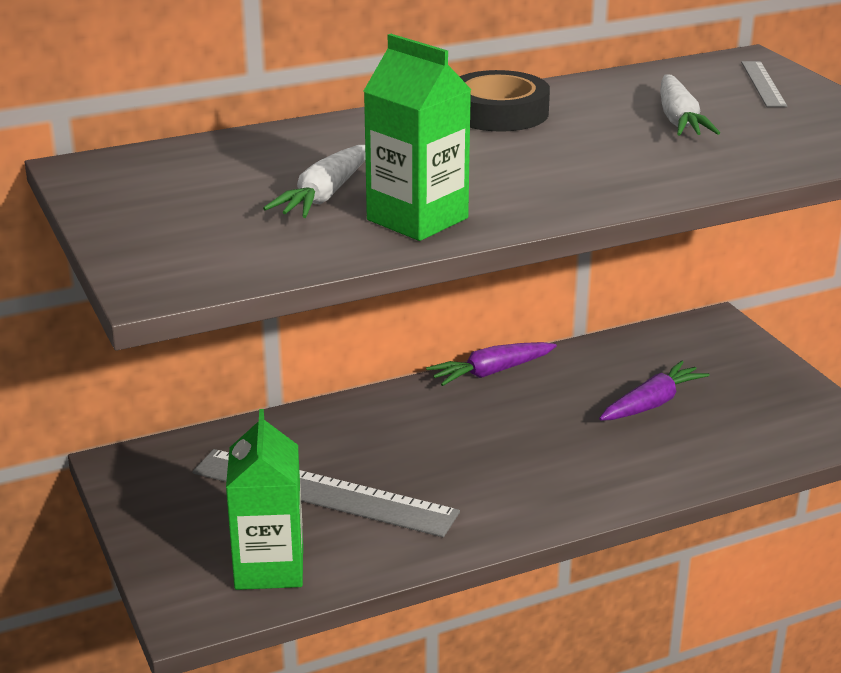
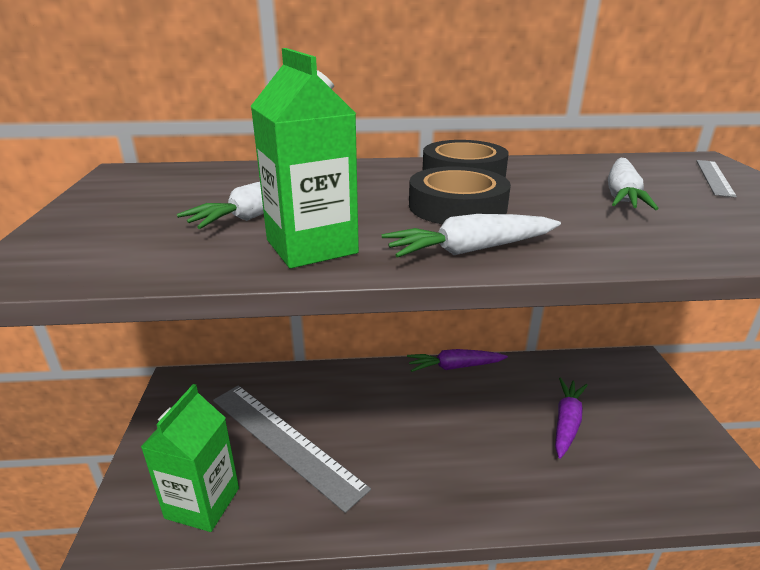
camera: 20 degrees right, 0 degrees up
purple carrot [599,361,710,421] -> purple carrot turned 45 degrees counterclockwise [555,377,588,459]
none -> white carrot [382,214,561,258]
none -> black tape [409,166,511,224]

